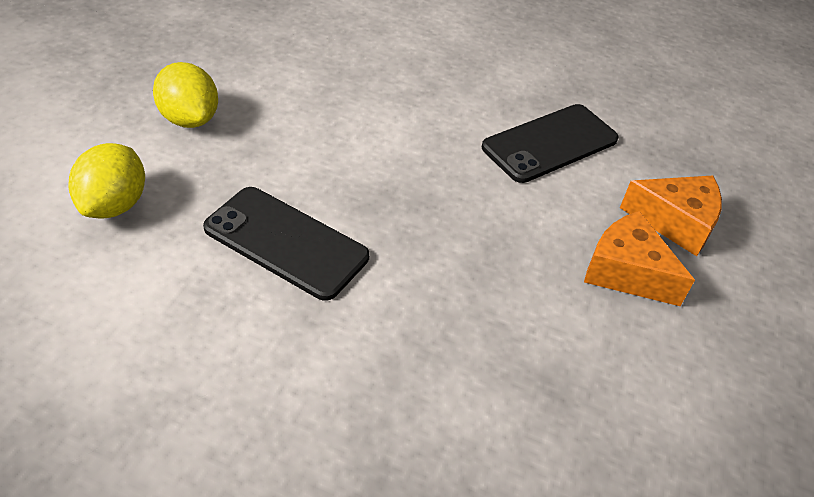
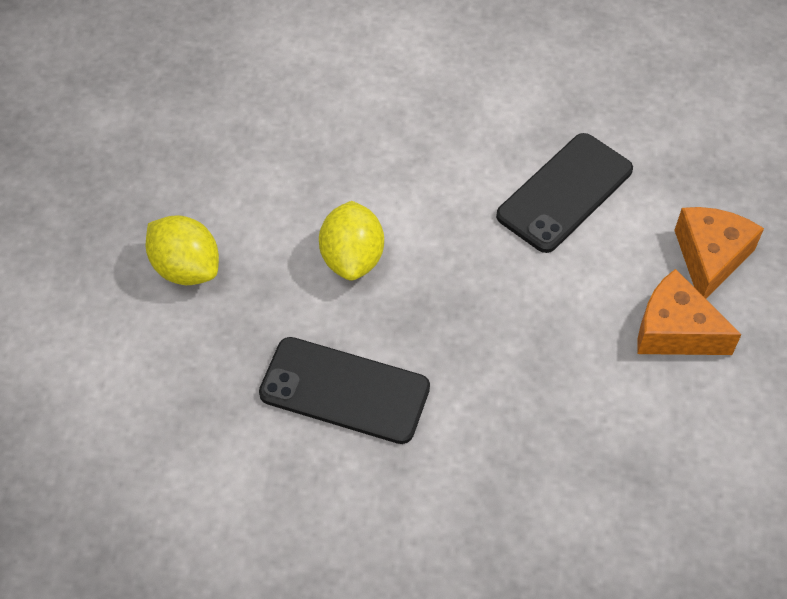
camera: 10 degrees left, 10 degrees up
yellow lemon [68,143,145,218] -> yellow lemon moved to [319,201,384,281]
orange cheese [620,175,722,256] -> orange cheese turned 75 degrees counterclockwise [674,207,764,299]

